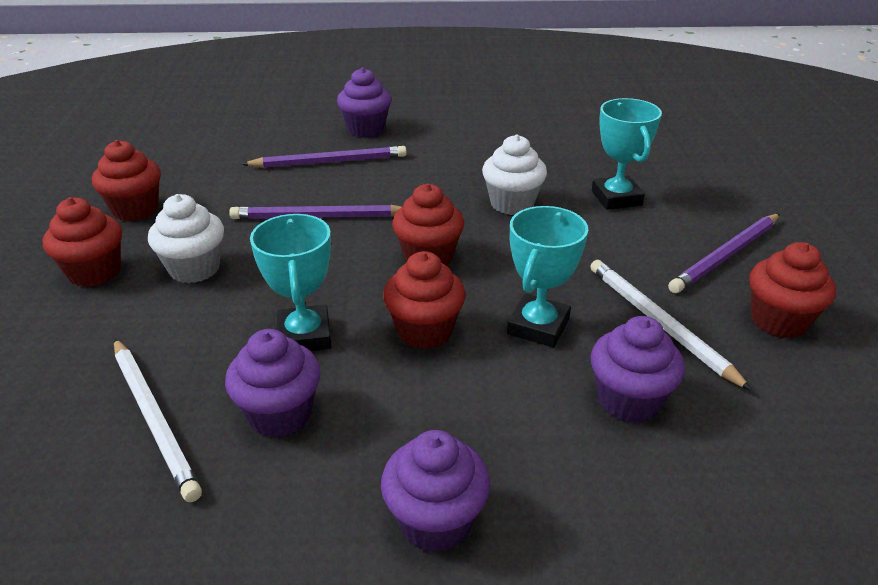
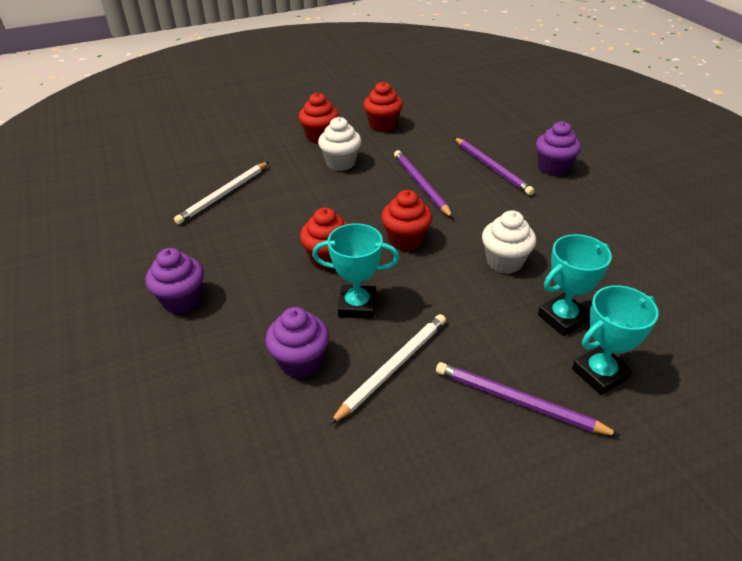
camera: 70 degrees right, 5 degrees up
purple cupcake [225,329,321,438] -> none
turquoise trophy [250,214,332,351] -> turquoise trophy moved to [572,285,659,395]
red cupcake [749,242,836,339] -> none

